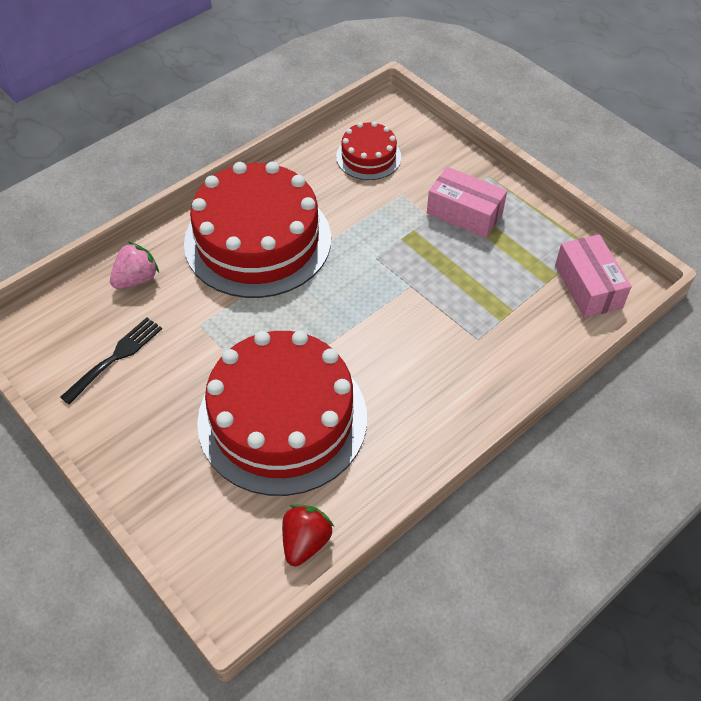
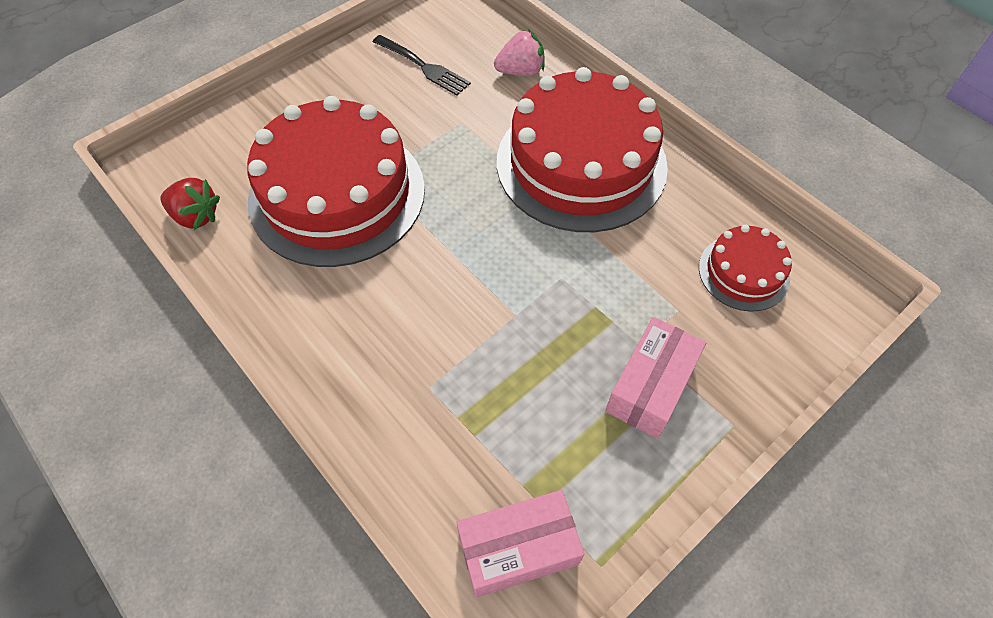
camera: 90 degrees right, 5 degrees up
pink strawberry [110,242,159,289] -> pink strawberry turned 60 degrees counterclockwise [494,29,545,76]

